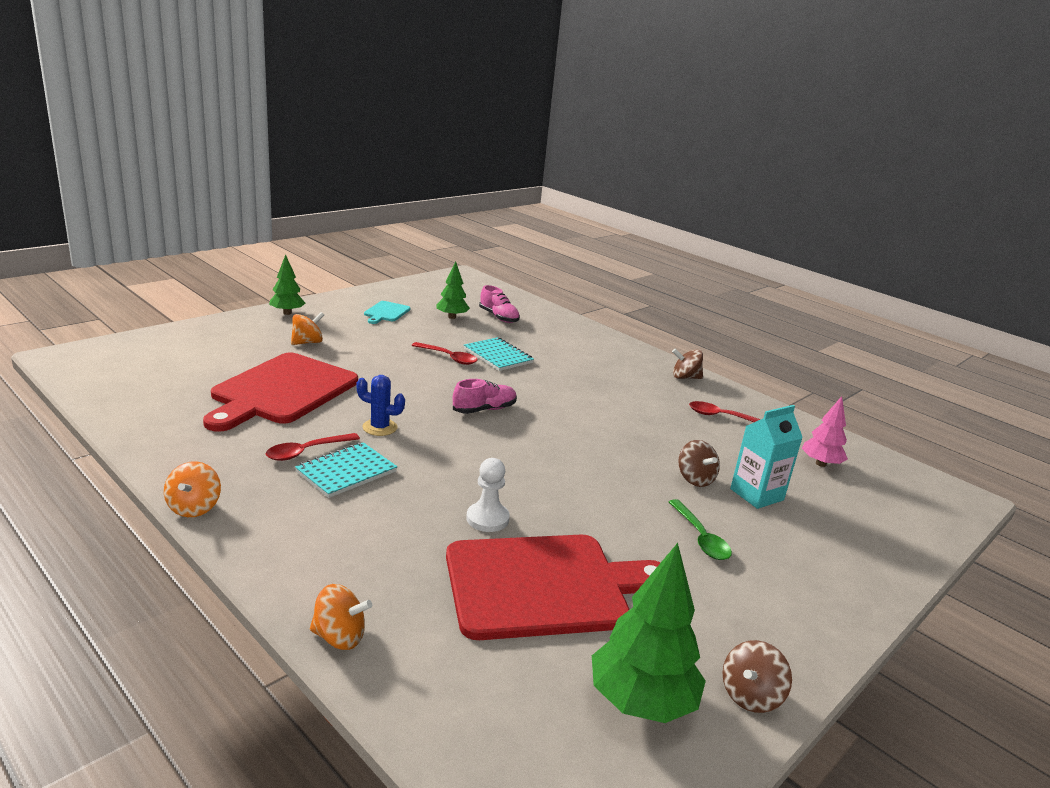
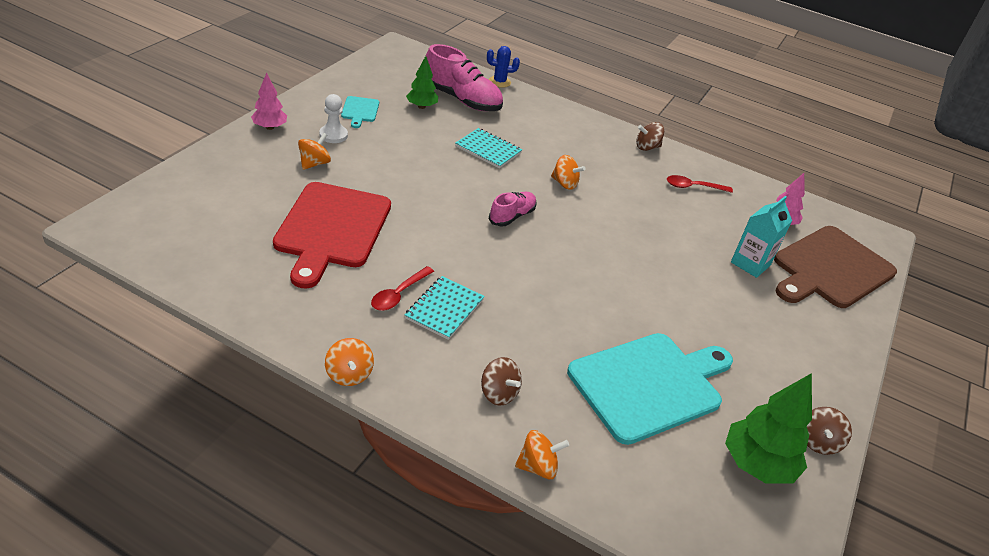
camera: 20 degrees left, 15 degrees up
green tree [269,254,305,315] -> pink tree [251,72,287,130]
blue cactus [357,375,405,436] -> blue cactus moved to [487,46,520,88]
red spoon [411,342,477,365] -> none
red cutting board [446,535,661,640] -> turquoise cutting board [567,333,733,445]
white pawn [466,458,510,532] -> white pawn moved to [319,94,348,143]
pink shoe [479,285,520,323] -> pink shoe [426,44,503,111], size x1.76
green spoon [669,499,732,560] -> none
brown spinning top [678,440,720,487] -> brown spinning top moved to [481,357,522,406]
none -> orange spinning top [551,155,585,190]
none -> brown cutting board [774,226,897,308]

